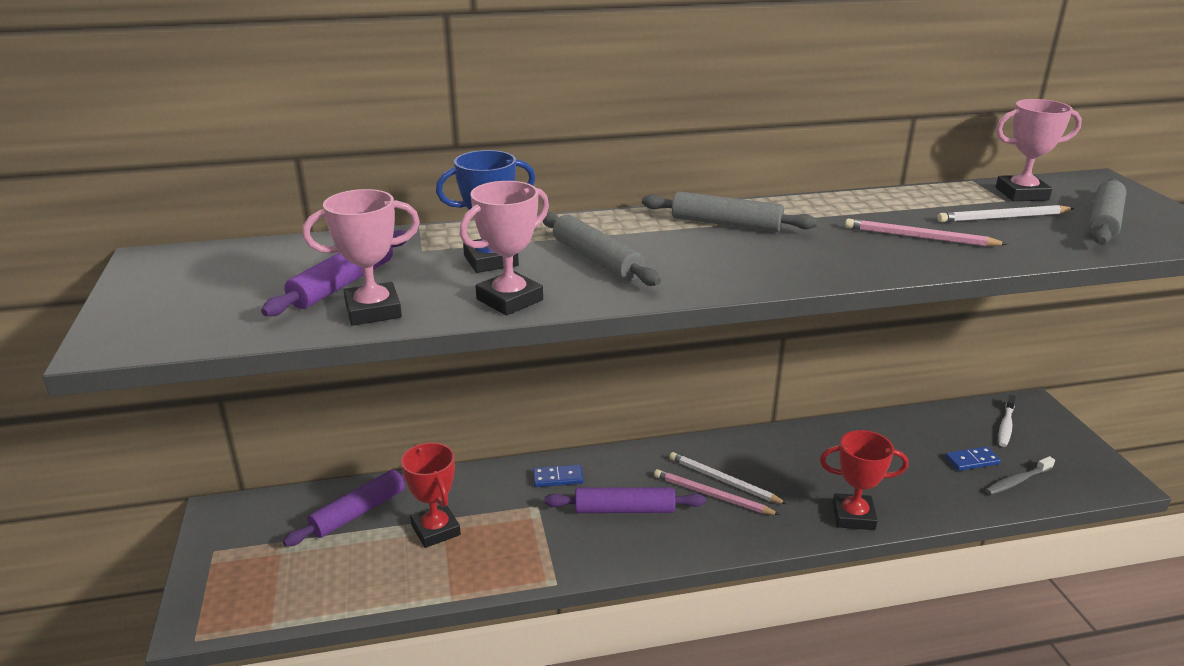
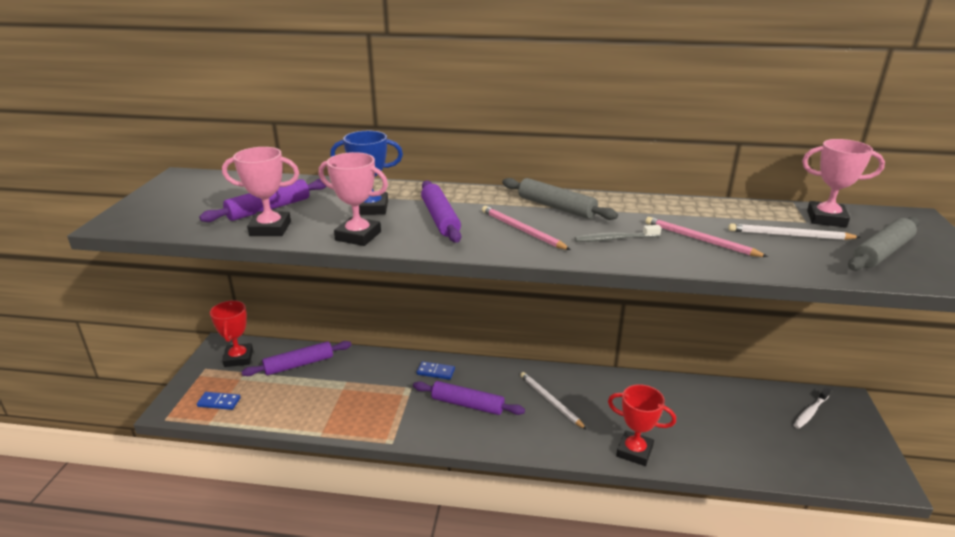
camera: 20 degrees right, 0 degrees up
red trophy [401,442,461,548] -> red trophy moved to [210,300,253,367]
pink trophy [460,181,549,316] -> pink trophy turned 45 degrees clockwise [319,152,388,246]
grey rolling pin [543,212,661,286] -> purple rolling pin [421,180,461,243]
pink pencil [654,469,780,515] -> pink pencil moved to [482,206,571,250]
blue domino [945,447,1001,471] -> blue domino moved to [197,392,241,410]
grey toothbrush [985,456,1055,495] -> grey toothbrush moved to [575,225,661,242]

